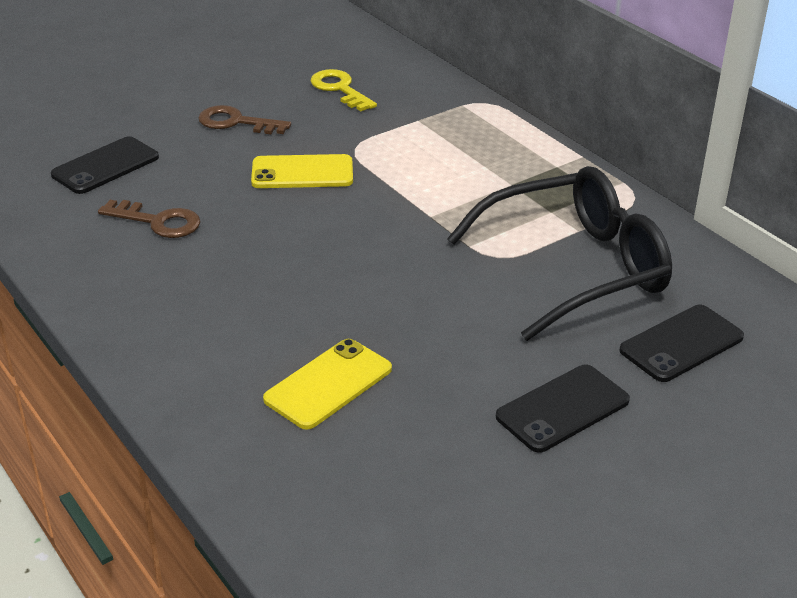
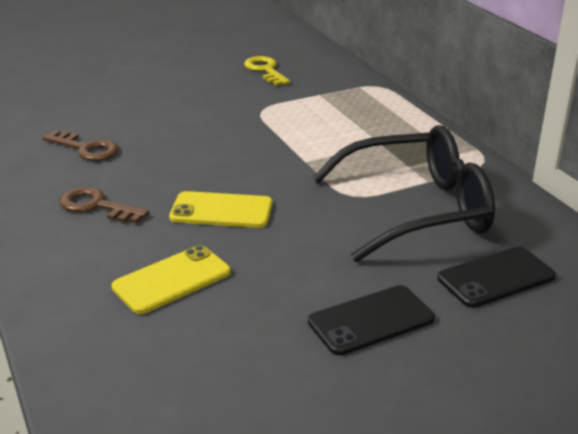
camera: 10 degrees right, 5 degrees down
black phone [51,136,159,194] -> none
brown key [198,105,291,134] -> brown key moved to [59,187,149,223]
yellow phone [251,154,353,188] -> yellow phone moved to [169,191,272,228]

